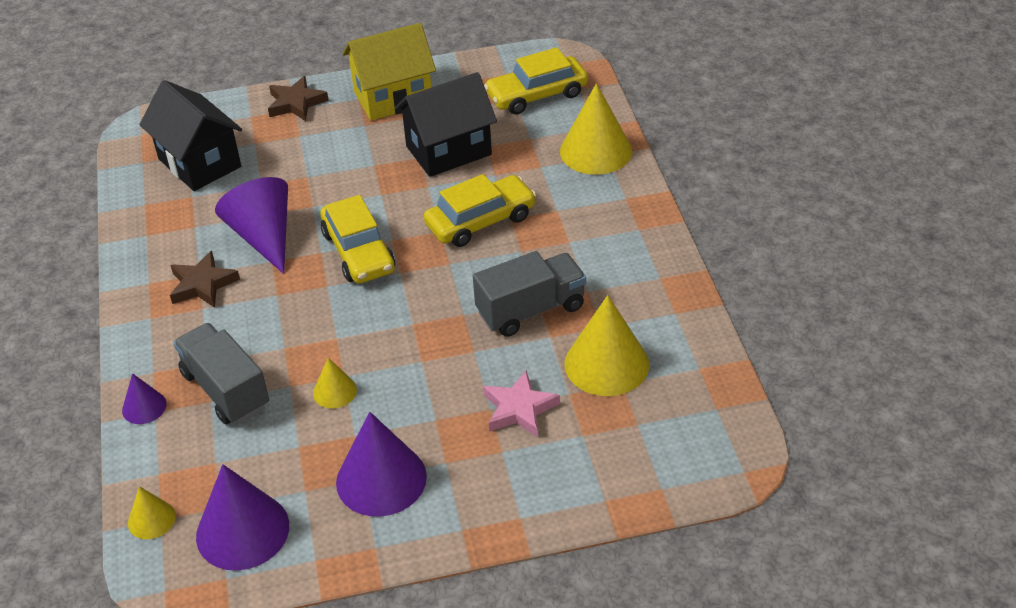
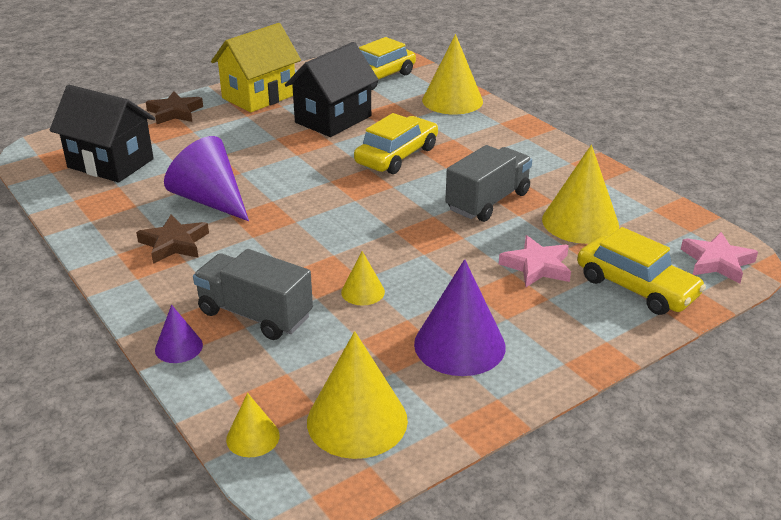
camera: 25 degrees left, 10 degrees down
purple cone [196,464,289,571] -> yellow cone [307,331,408,459]
yellow car [320,195,395,284] -> yellow car moved to [577,227,706,315]
none -> pink star [681,232,758,283]

